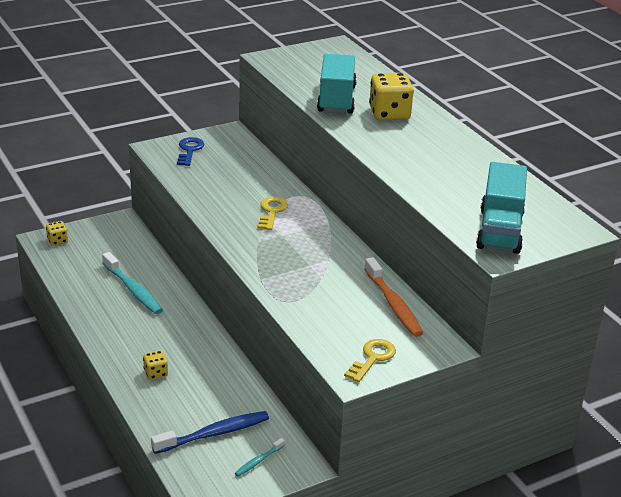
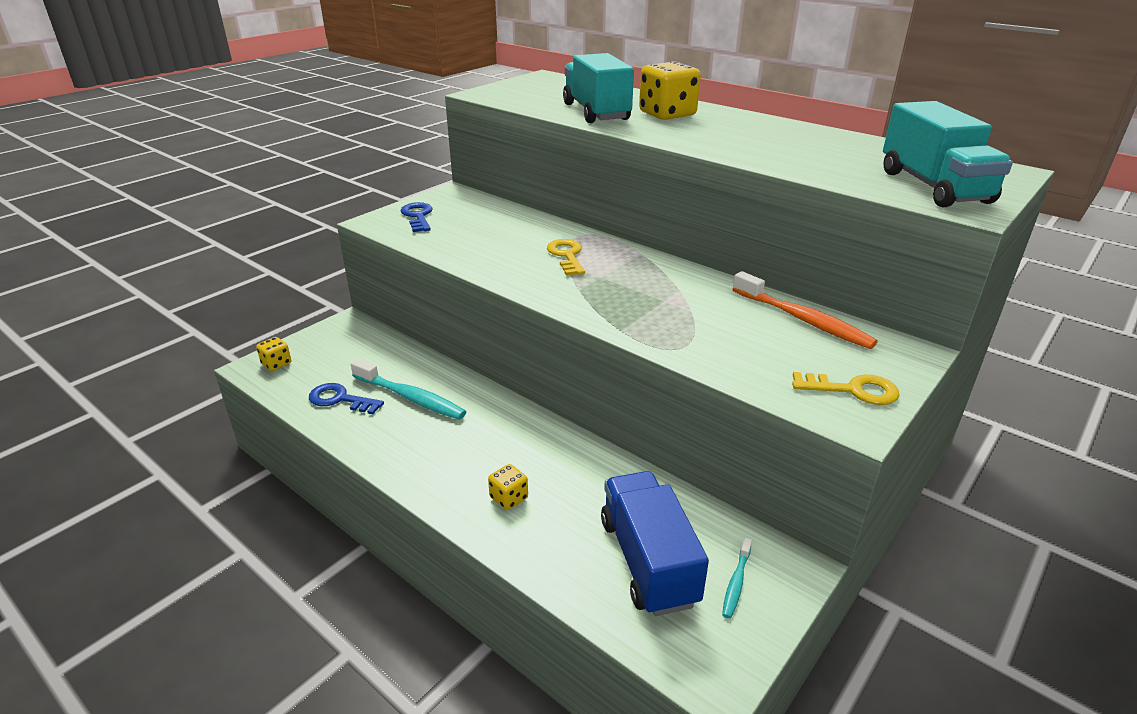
camera: 20 degrees left, 0 degrees up
blue toothbrush [151,411,269,454] -> blue truck [601,471,709,616]
yellow key [344,339,396,382] -> yellow key turned 90 degrees clockwise [792,372,899,405]
none -> blue key [309,383,384,414]

